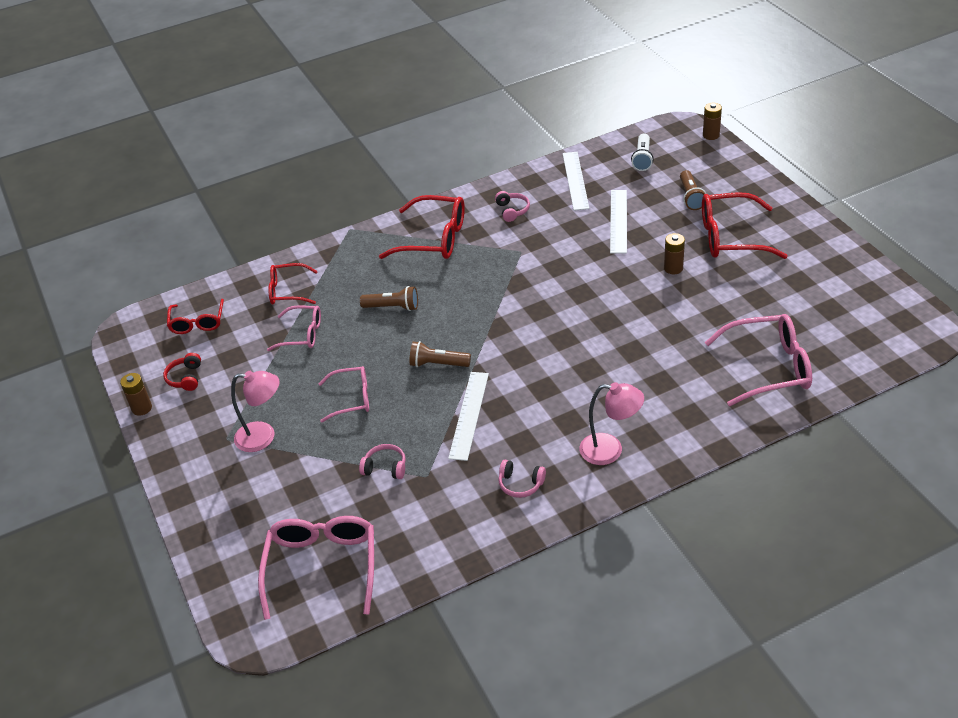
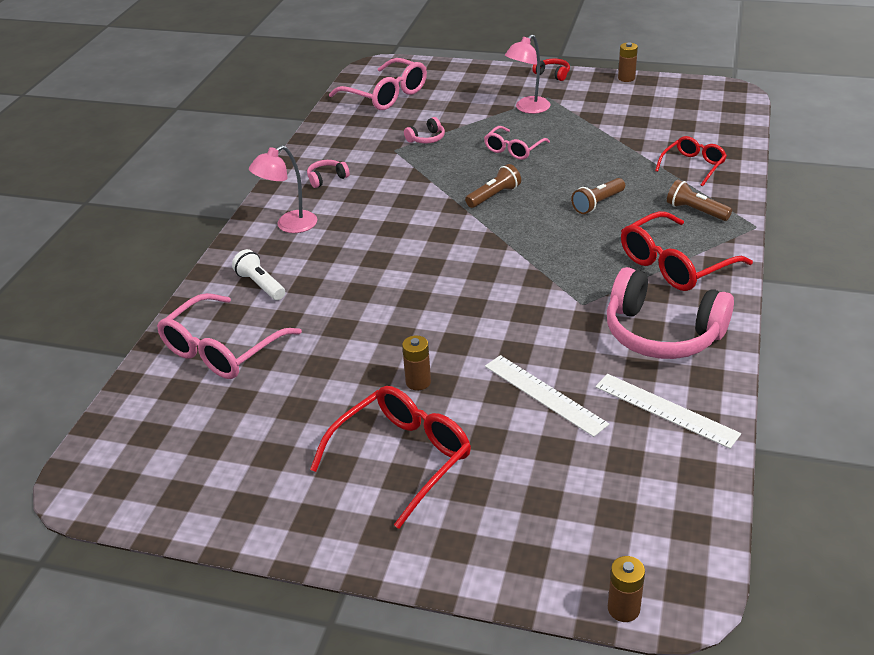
camera: 130 degrees right, 5 degrees down
red headphones [163,353,201,391] -> red headphones moved to [532,58,570,81]
red glasses [167,299,224,334] -> none
pink glasses [267,305,321,351] -> none
white ruler [448,372,489,461] -> none
pink headphones [495,191,530,222] -> pink headphones [607,267,734,359], size x2.36
white flashlight [631,133,654,171] -> white flashlight moved to [232,249,285,300]
brown flashlight [680,170,706,210] -> brown flashlight moved to [667,180,732,221]

